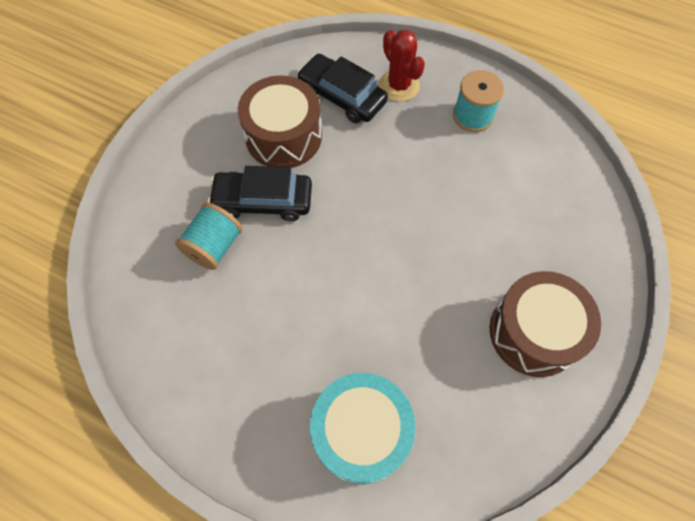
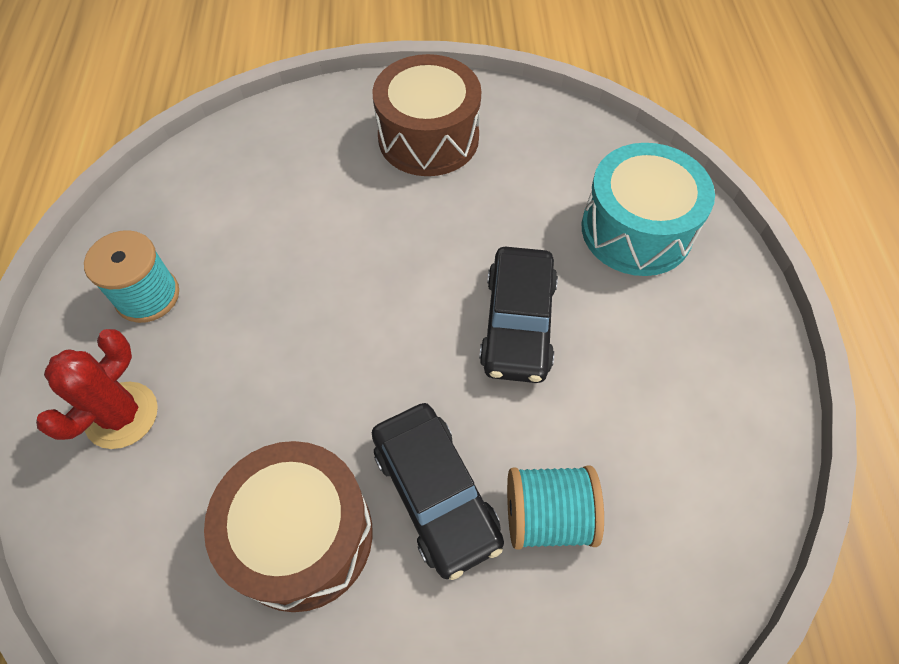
camera: 120 degrees left, 5 degrees down
black car [297,54,388,123] -> black car moved to [479,247,558,383]

